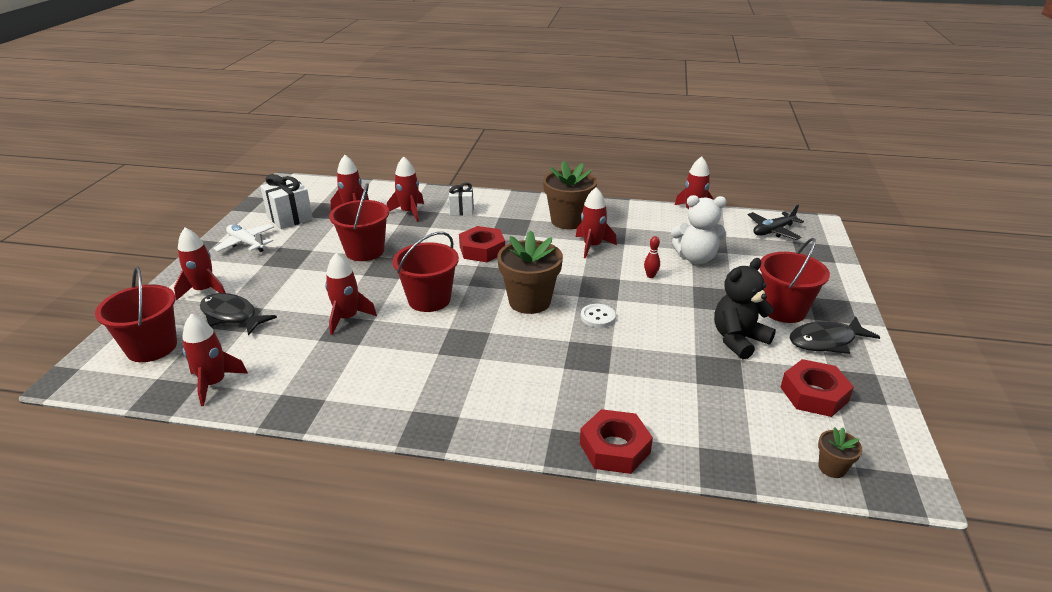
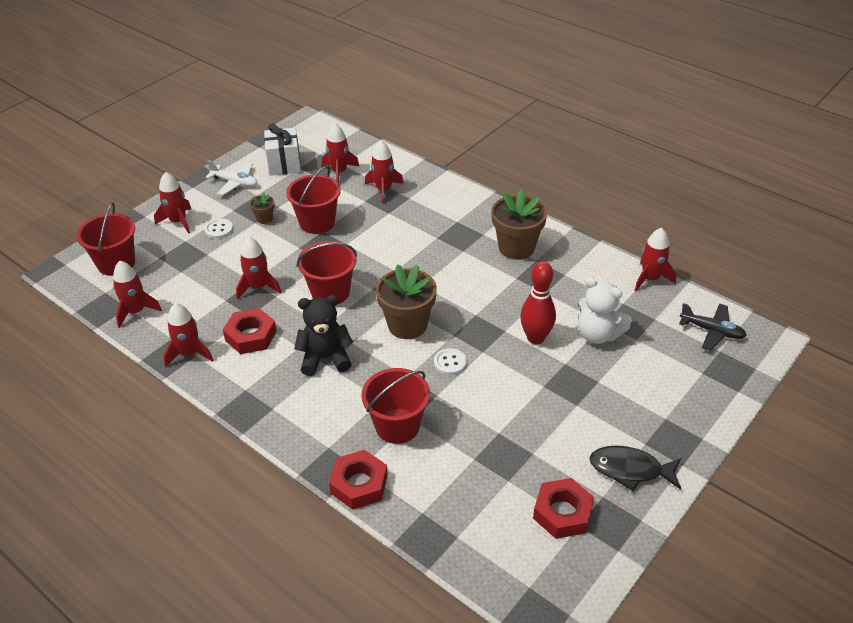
camera: 30 degrees right, 10 degrees up
black fish [200,293,277,336] -> none
white plane [213,224,274,252] -> white plane turned 135 degrees clockwise [206,160,257,195]
white gift [449,182,474,216] -> none
red nut [459,226,505,262] -> red nut moved to [223,308,277,354]
red rocket [576,187,617,258] -> red rocket moved to [164,303,213,367]
red bowling pin [644,236,660,278] -> red bowling pin [520,261,556,344], size x2.18
black teddy bear [714,258,776,360] -> black teddy bear moved to [294,295,353,376]
black plane [748,204,804,240] -> black plane turned 150 degrees counterclockwise [679,303,747,351]
red bucket [760,238,830,323] -> red bucket moved to [361,368,430,444]
brown flower pot [818,427,862,478] -> brown flower pot moved to [250,193,274,224]
none -> white button [204,218,233,239]

